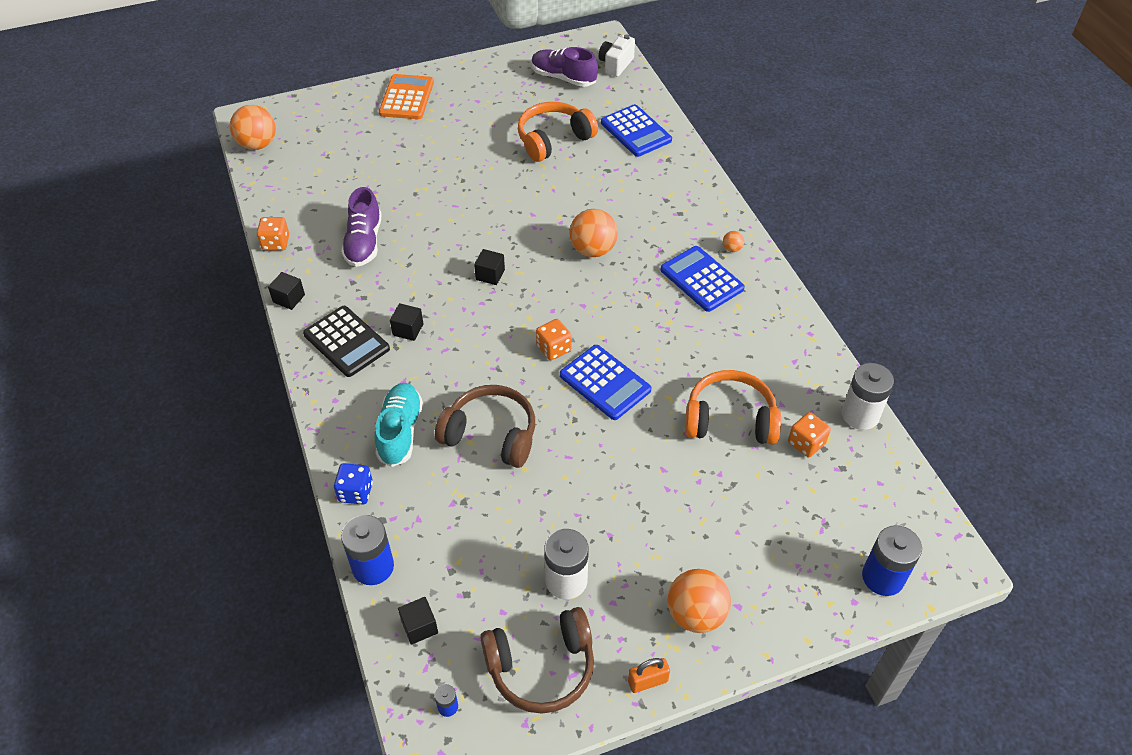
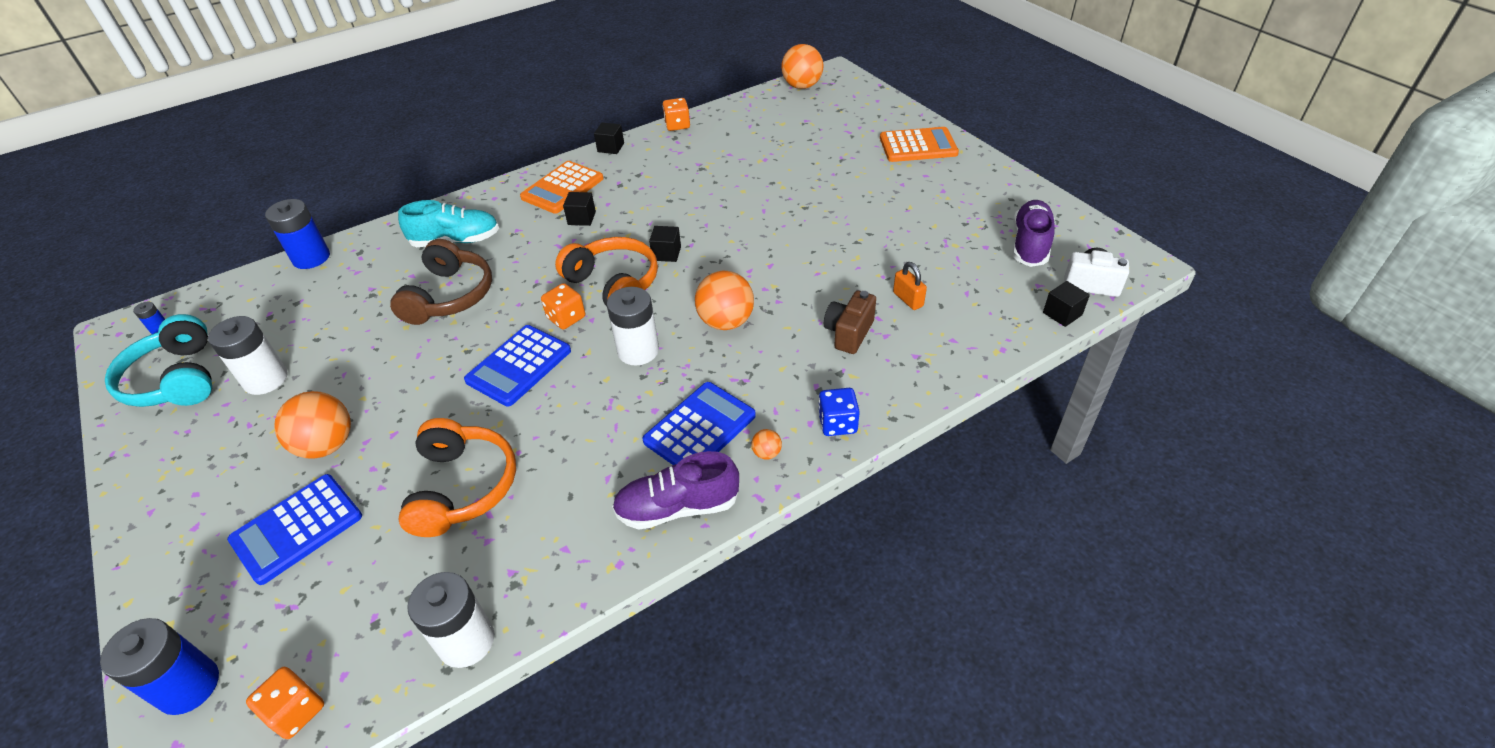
camera: 80 degrees right, 5 degrees down
black calculator [303,306,390,377] -> orange calculator [520,161,604,214]
blue dice [334,463,373,505] -> blue dice moved to [818,388,860,436]
purple shoe [341,187,381,267] -> purple shoe moved to [612,451,739,530]
black cube [398,597,438,645] -> black cube moved to [1043,281,1090,327]
brown headphones [480,607,594,714] -> turquoise headphones [105,314,212,407]
orange headphones [518,102,598,162] -> orange headphones moved to [555,237,658,306]
blue calculator [601,104,672,157] -> blue calculator moved to [227,474,362,585]
orange padlock [628,658,670,693] -> orange padlock moved to [893,262,927,310]
orange ball [668,569,731,633] -> orange ball moved to [274,391,351,459]
orange dice [788,412,831,457] -> orange dice moved to [246,667,324,739]
none -> white battery [607,287,659,366]
none -> brown camera [824,291,876,354]

